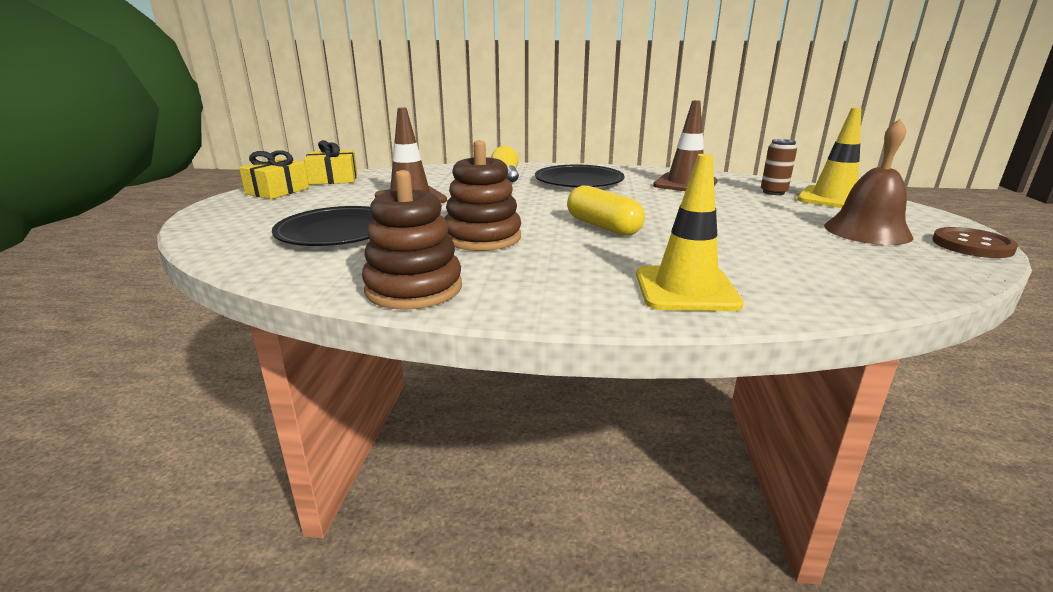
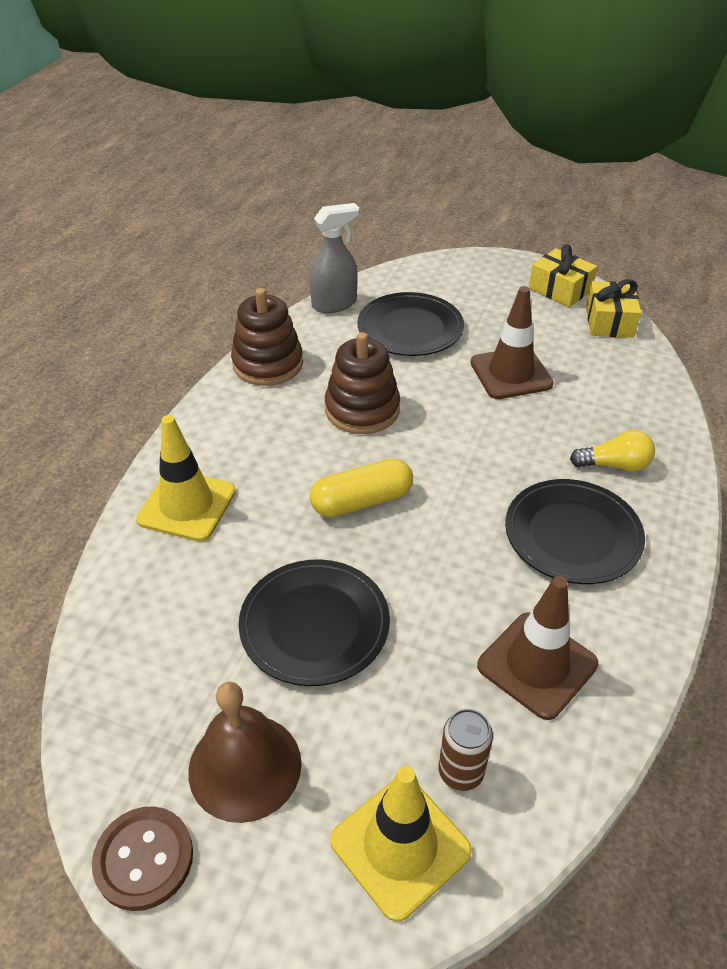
camera: 105 degrees right, 20 degrees up
none -> black plate [239,559,390,686]
none -> grey spray bottle [310,203,359,313]

